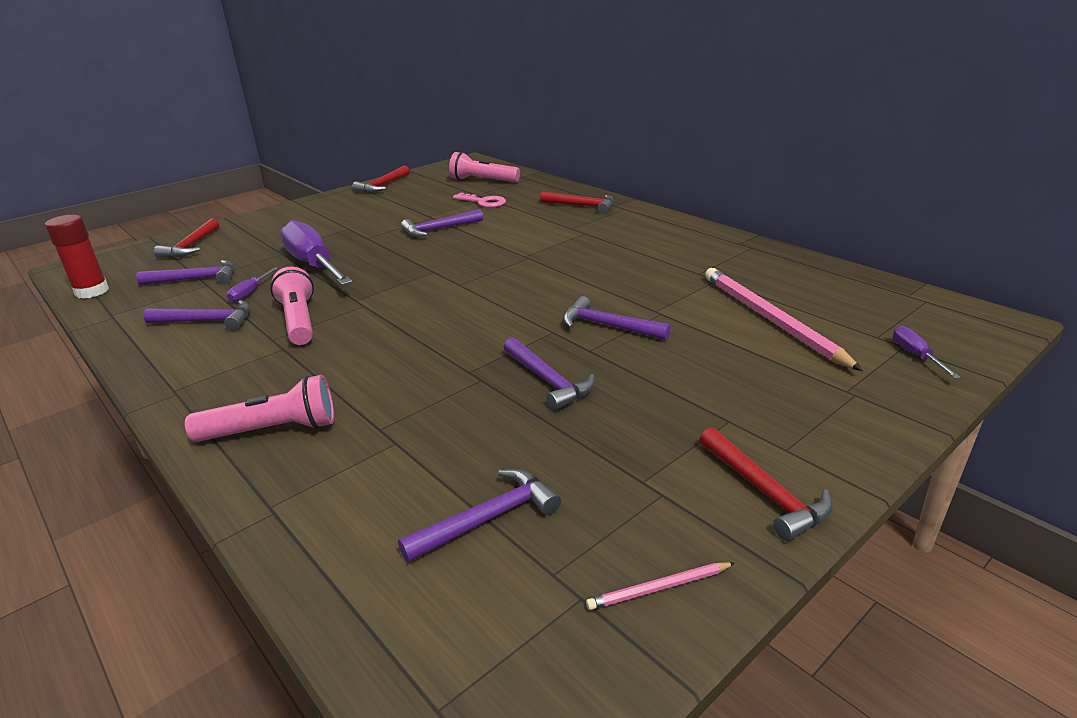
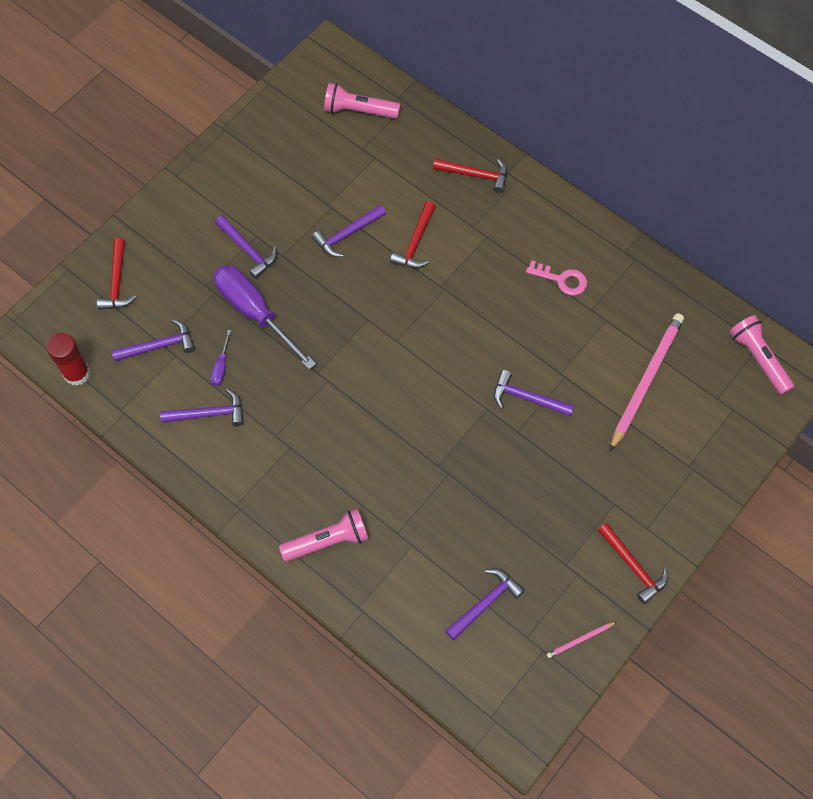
camera: 10 degrees left, 35 degrees up
pink flashlight [270,267,314,345] -> pink flashlight moved to [729,315,795,395]
red hammer [352,166,410,193] -> red hammer moved to [390,201,436,268]
pink key [453,193,506,208] -> pink key moved to [526,260,587,296]
purple hammer [504,337,595,411] -> purple hammer moved to [215,215,277,279]
pink pencil [705,268,863,371] -> pink pencil turned 60 degrees clockwise [610,313,684,451]
purple screwdriver [893,326,960,378] -> none

